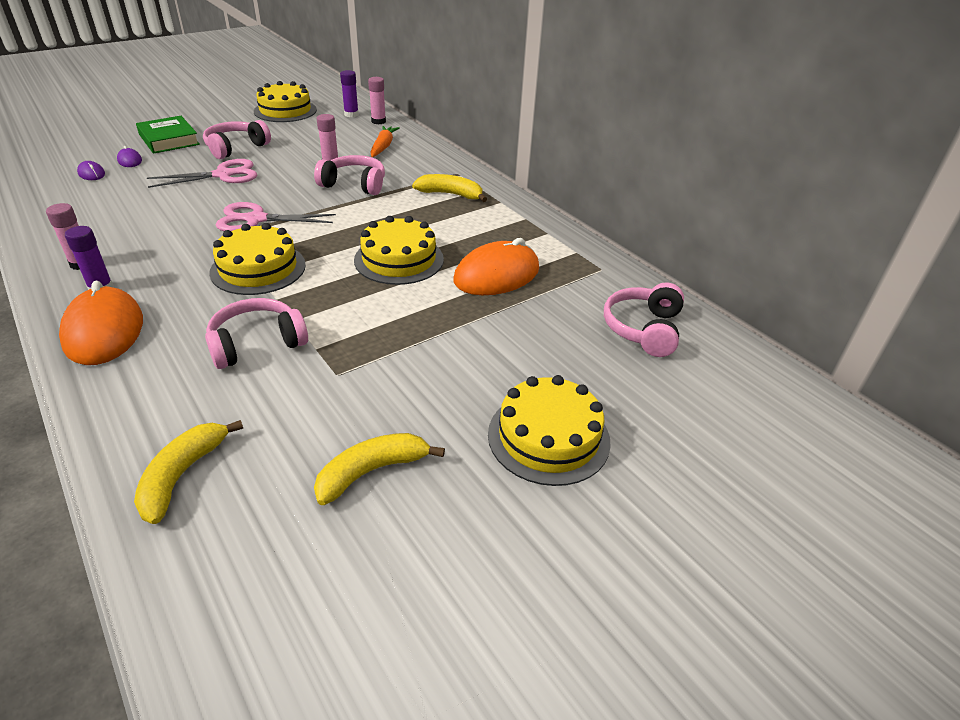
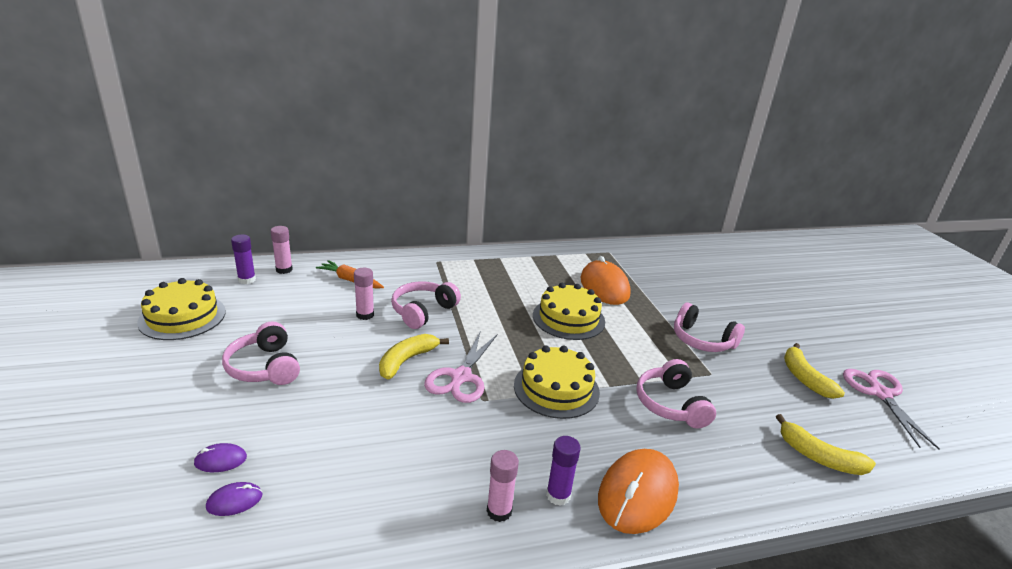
camera: 70 degrees left, 10 degrees down
orange mouse [59,281,143,365] -> orange mouse turned 60 degrees counterclockwise [598,449,679,534]
green book [136,116,200,154] -> none
pink scissors [147,159,257,188] -> pink scissors moved to [843,369,940,450]
yellow banana [412,174,487,202] -> yellow banana moved to [379,334,449,380]
yellow cake [488,375,611,486] -> none
pink headphones [604,282,684,357] -> pink headphones moved to [674,303,745,352]

